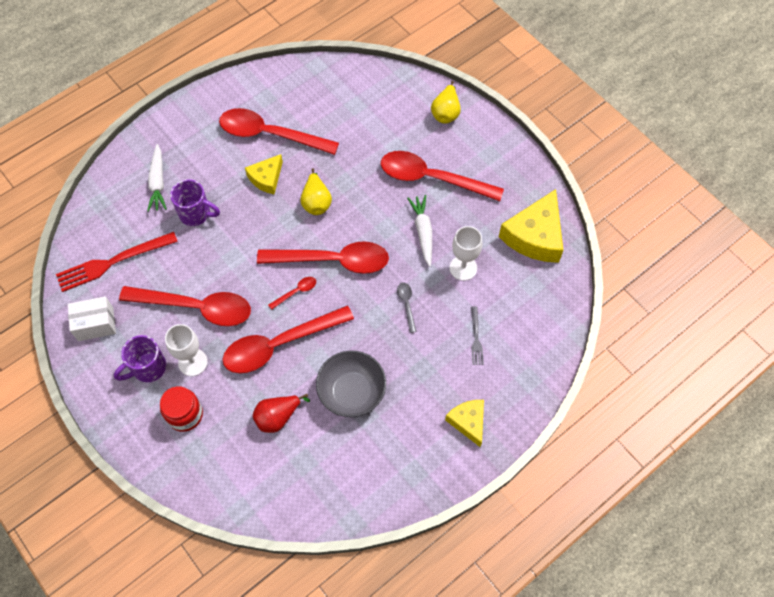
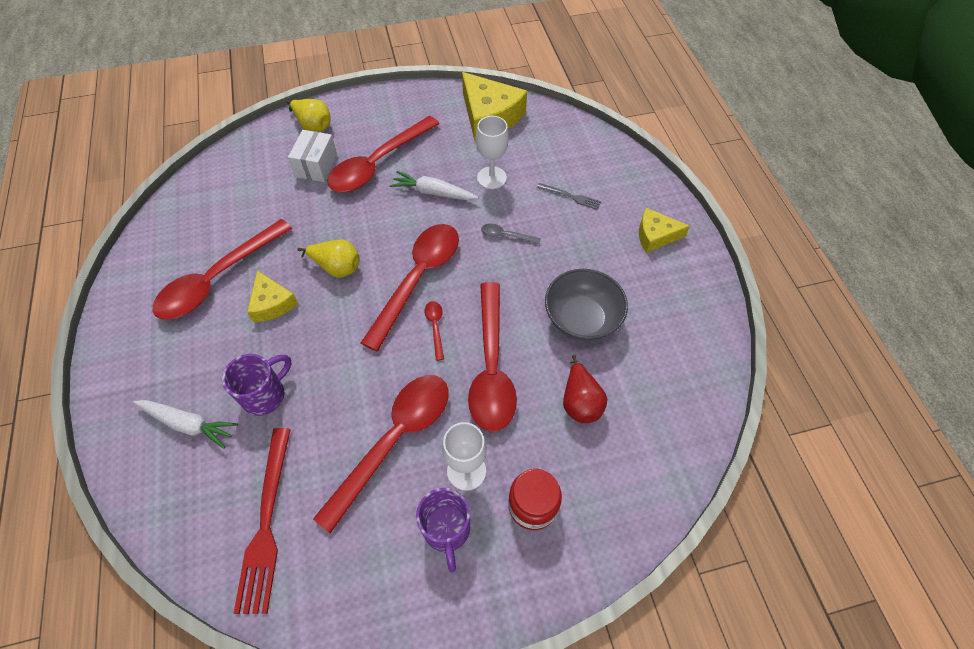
camera: 65 degrees left, 5 degrees down
white box [68,296,116,341] -> white box moved to [288,130,337,182]

